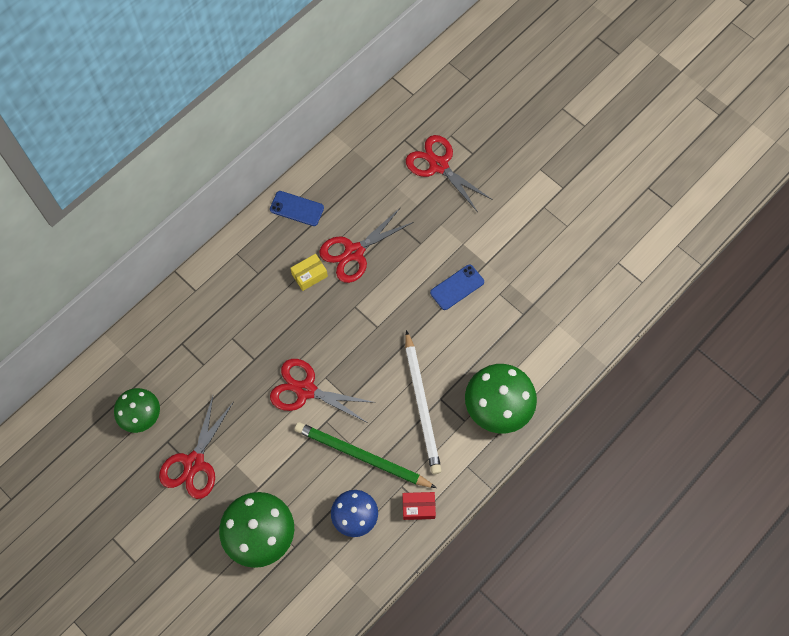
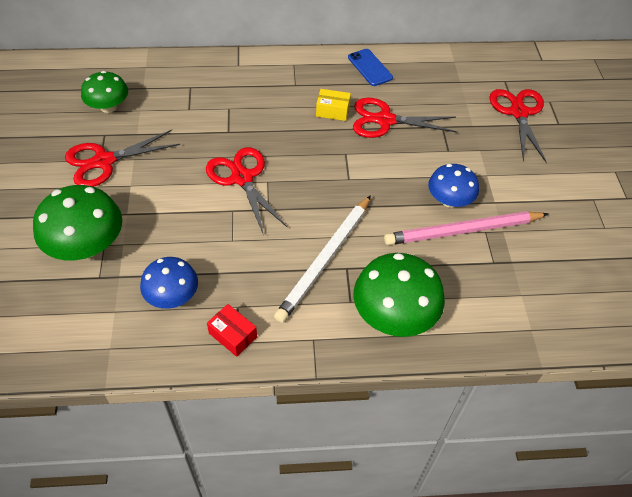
camera: 40 degrees right, 15 degrees down
green pencil [295,422,436,488] -> none
blue phone [430,265,484,310] -> blue mushroom [428,164,479,208]
none -> pink pencil [384,211,548,245]

